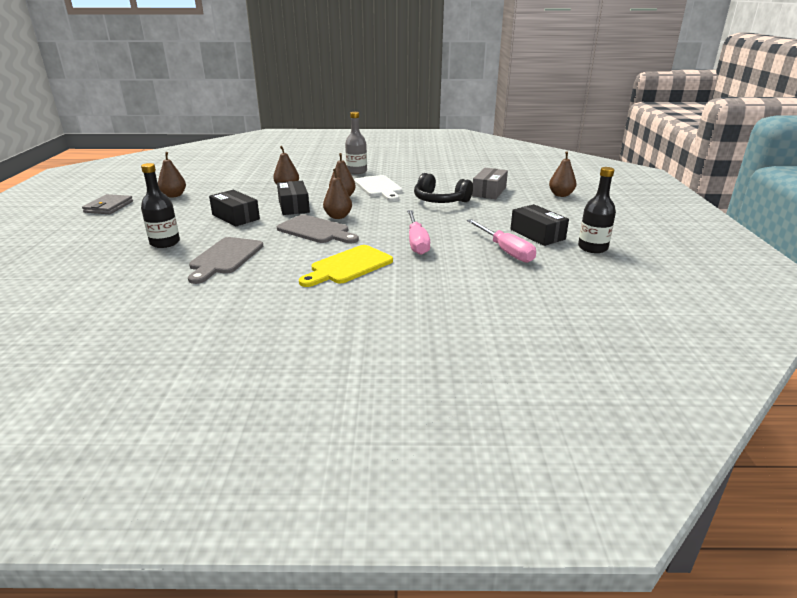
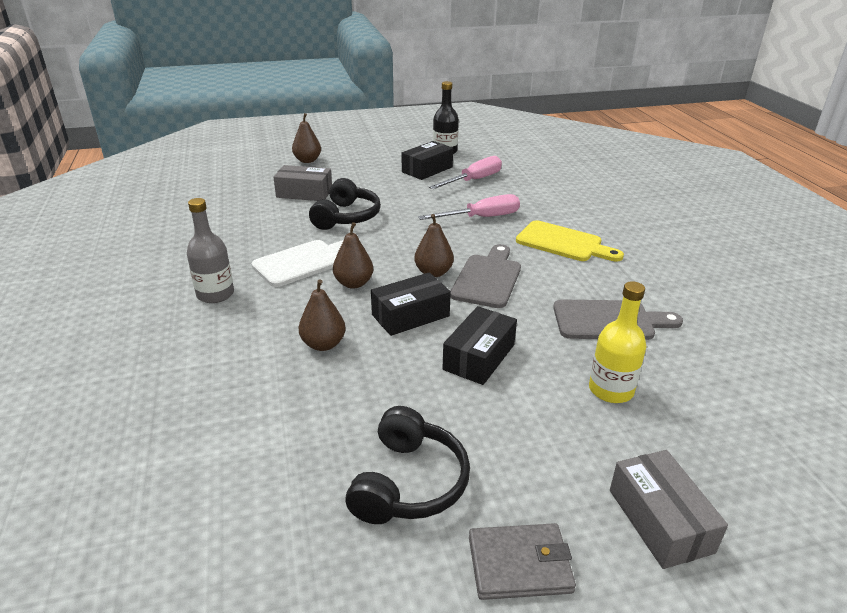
camera: 105 degrees left, 5 degrees up
black bottle [141,163,180,248] -> yellow bottle [589,281,647,403]
brown pear [158,152,186,198] -> black headphones [345,406,470,524]
none -> grey box [610,450,728,569]

